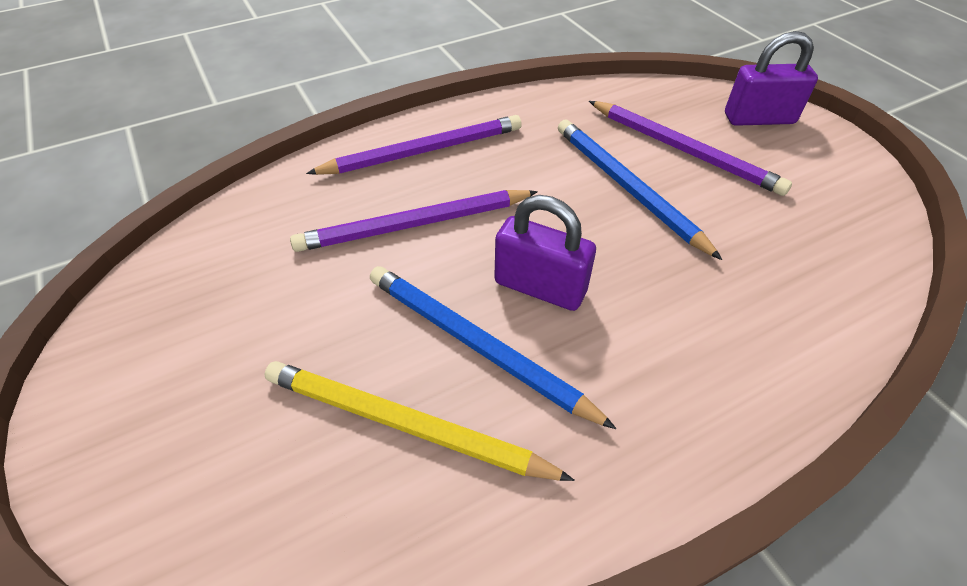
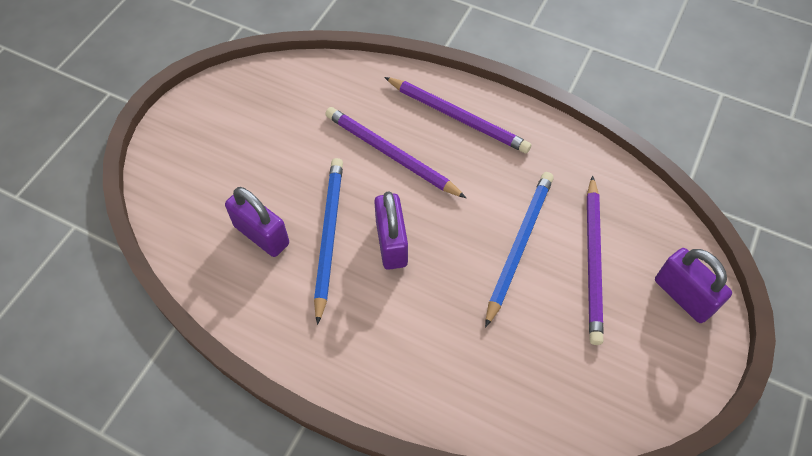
camera: 55 degrees right, 10 degrees up
yellow pencil [264,361,574,481] -> purple padlock [225,187,289,257]

